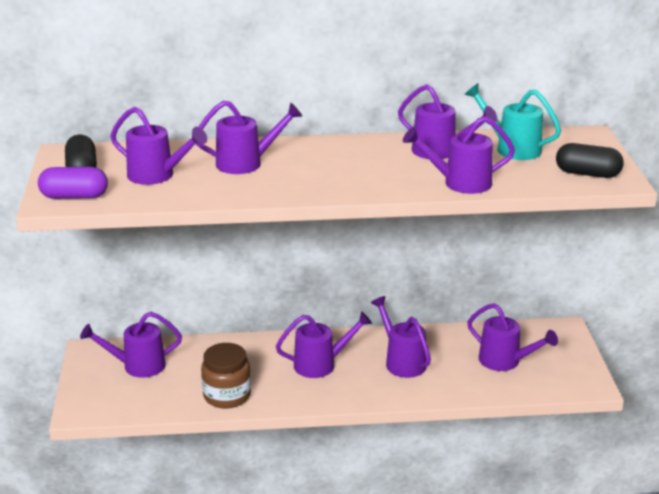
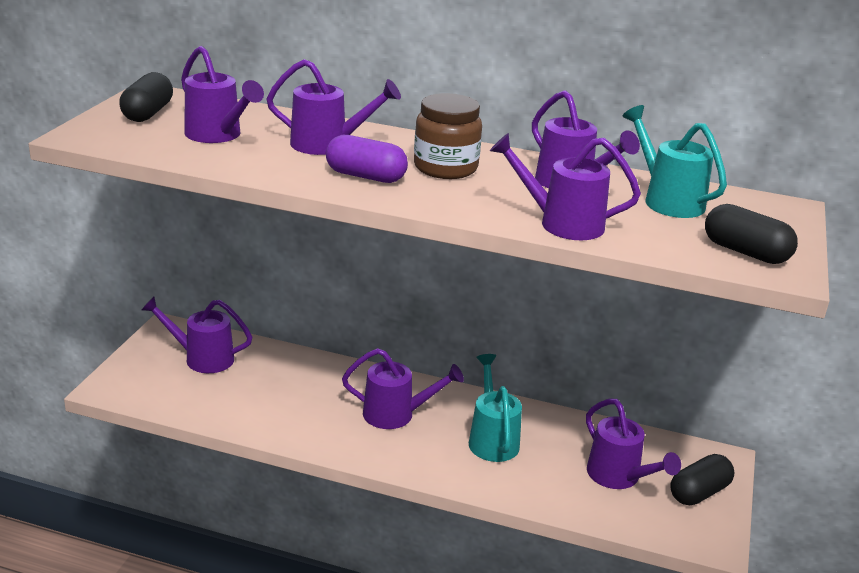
camera: 20 degrees right, 0 degrees up
purple capsule [38,167,108,199] -> purple capsule moved to [326,135,408,183]
brown jar [201,343,251,409] -> brown jar moved to [414,93,482,179]
purple watering can [371,296,431,378] -> turquoise watering can [469,354,522,462]
none -> black capsule [670,454,734,505]

